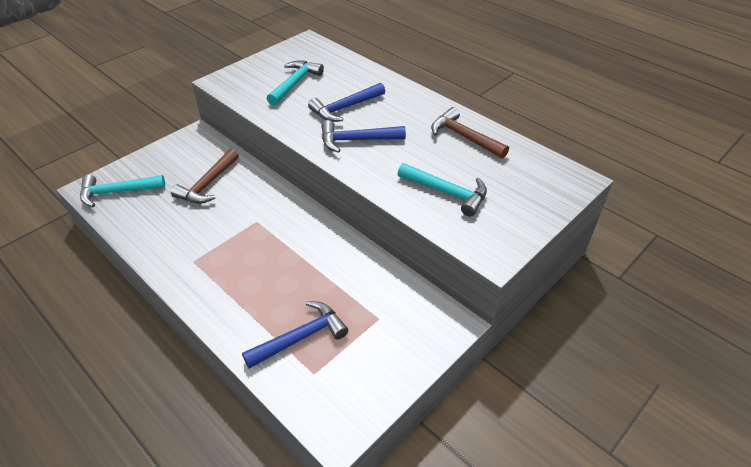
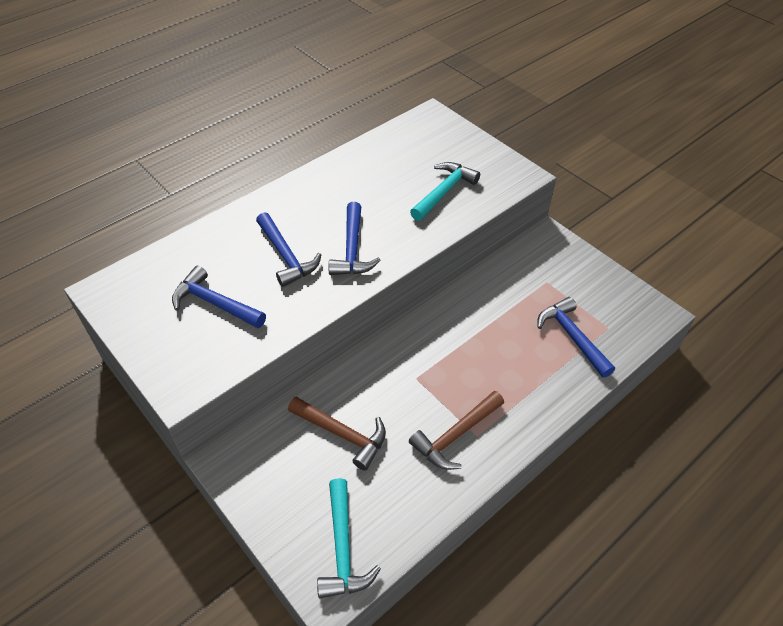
camera: 85 degrees left, 5 degrees up
turquoise hammer [267,60,324,106] -> blue hammer [172,266,266,328]
brown hammer [431,107,509,159] -> brown hammer moved to [409,391,504,470]

